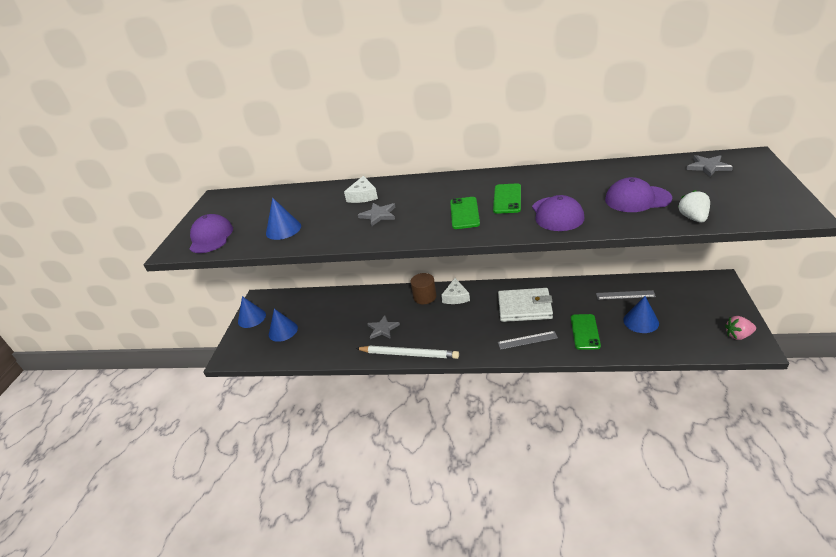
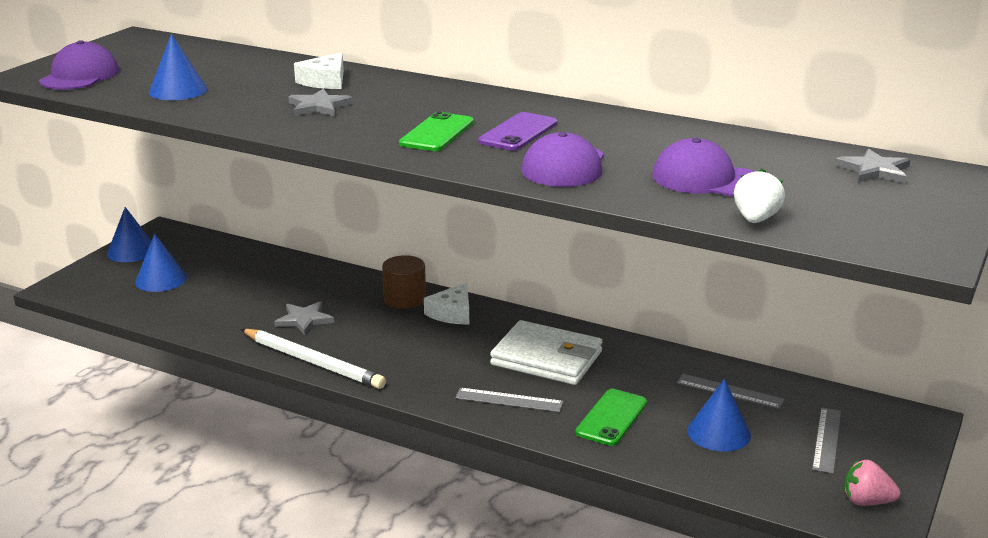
camera: 15 degrees right, 10 degrees down
green phone [493,183,521,214] -> purple phone [478,112,557,151]
none -> grey ruler [812,407,841,474]

